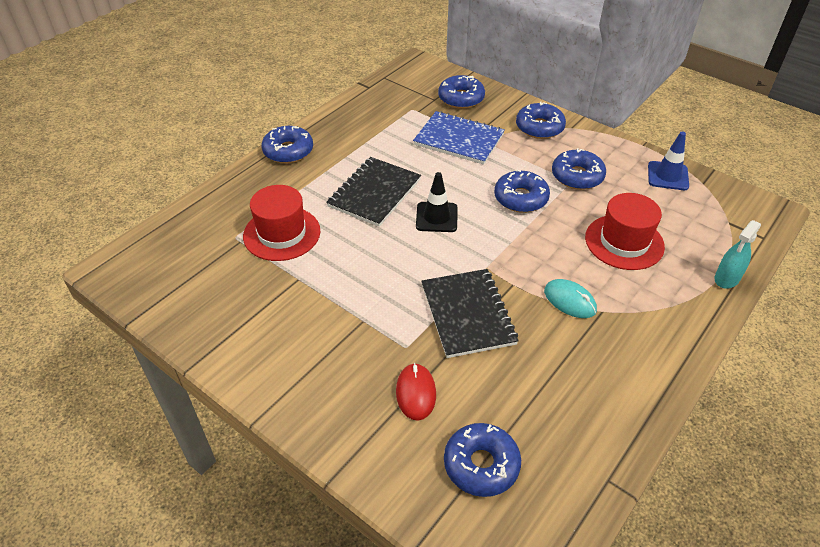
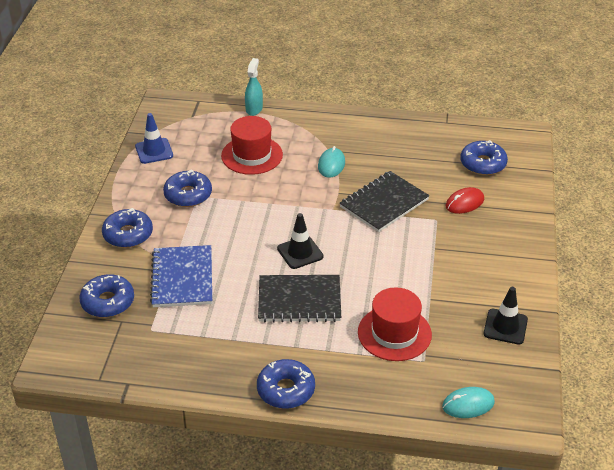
camera: 120 degrees left, 5 degrees down
blue donut [494,170,550,213] -> none
turquoise spray bottle [714,220,761,289] -> turquoise spray bottle turned 90 degrees counterclockwise [245,58,263,116]
none -> turquoise mouse [442,387,495,418]
none -> black traffic cone [484,287,528,344]

